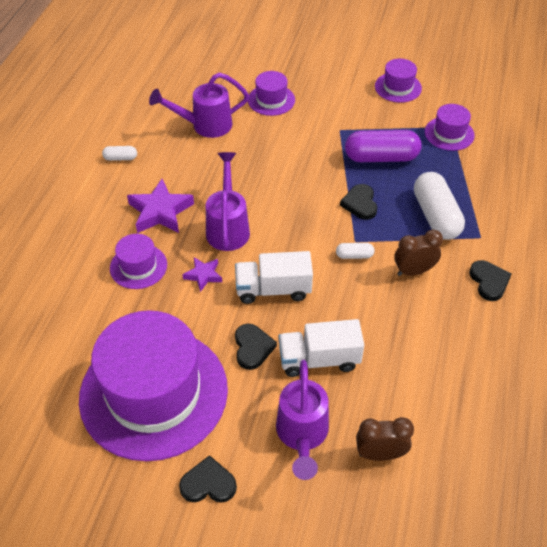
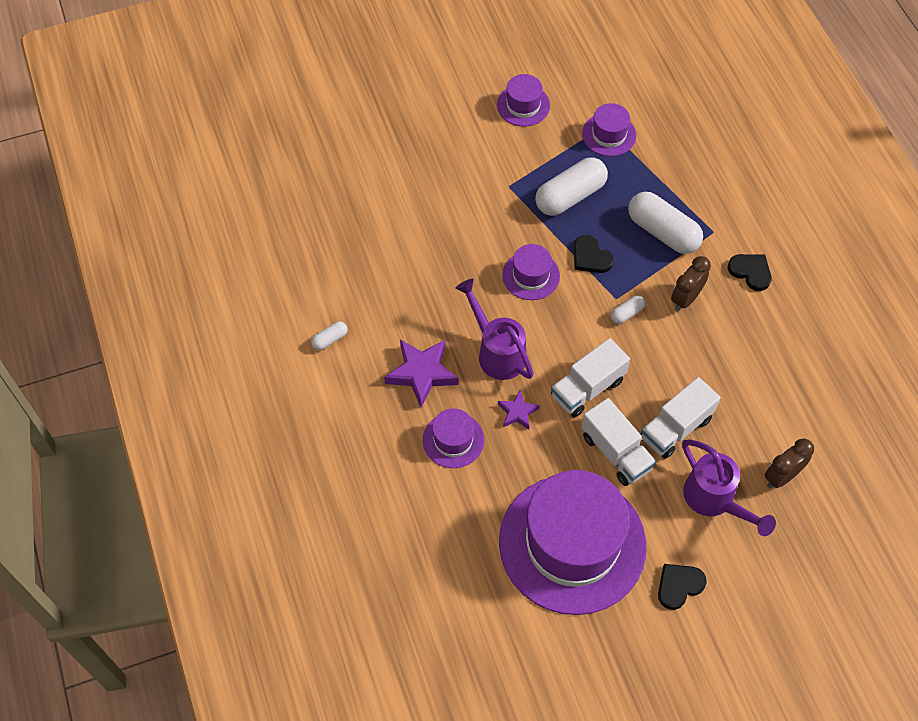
camera: 35 degrees left, 10 degrees up
purple watering can [149,72,249,138] -> none
black heart [235,324,277,370] -> white truck [581,398,656,486]
purple hat [248,71,295,116] -> purple hat moved to [502,244,560,300]
purple capsule [345,130,422,162] -> white capsule [535,158,608,216]

